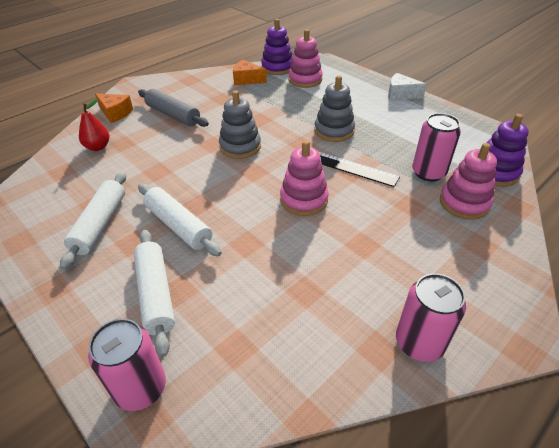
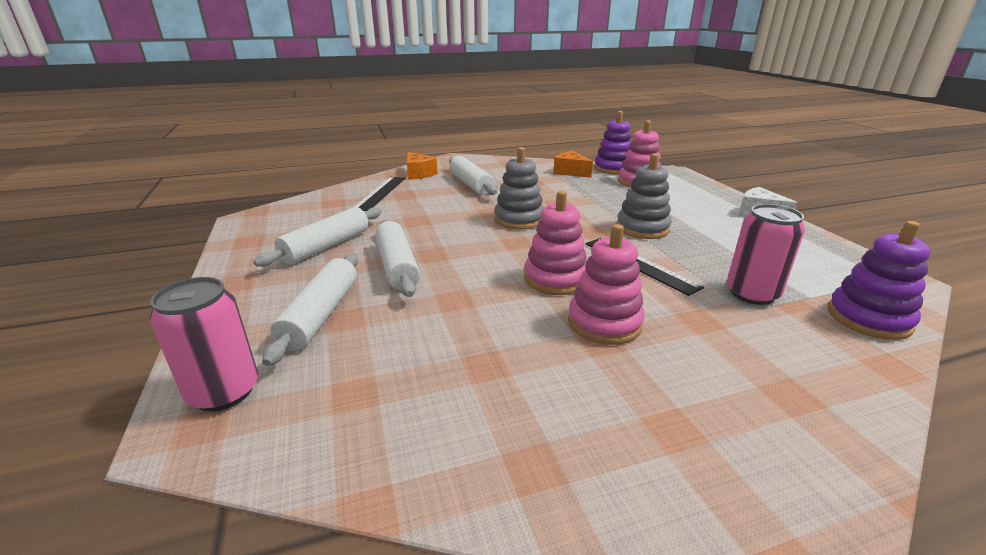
camera: 25 degrees right, 15 degrees down
red pear [79,99,109,151] -> black ruler [354,177,405,211]
grey rolling pin [138,89,209,127] -> white rolling pin [449,156,497,195]
pink can [396,273,466,362] -> none
pink stacking toy [440,143,497,220] -> pink stacking toy moved to [568,224,645,345]

